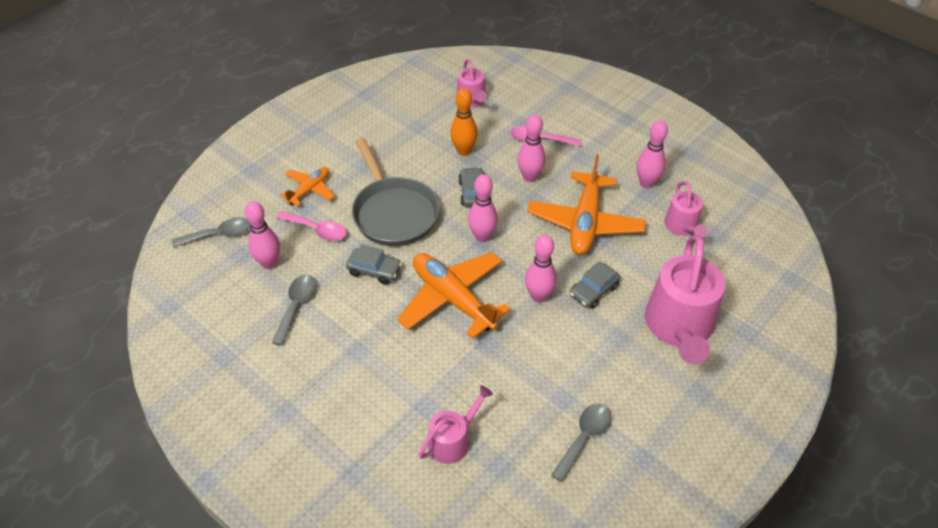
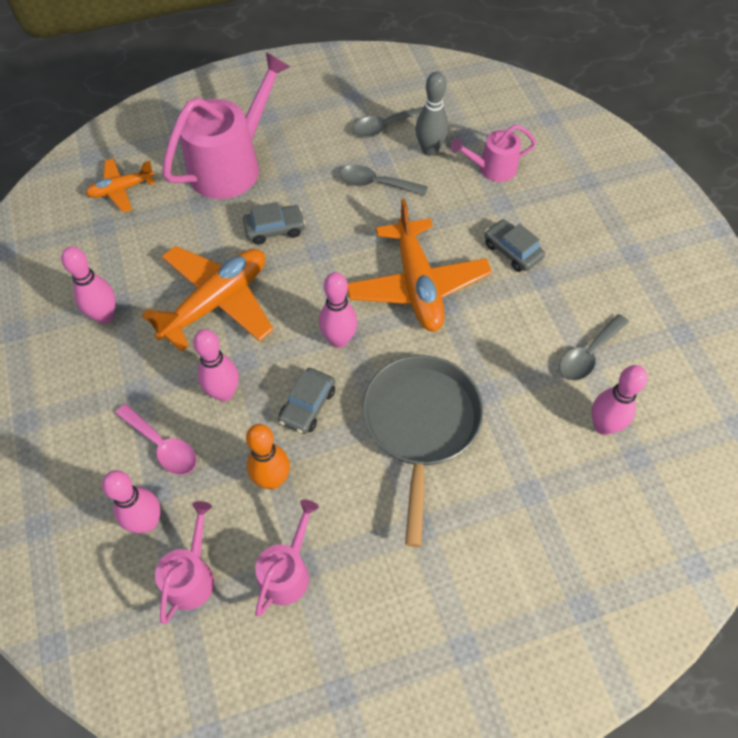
camera: 150 degrees left, 10 degrees up
grey spoon [172,217,250,247] -> grey spoon moved to [340,165,428,195]
pink spoon [276,211,347,241] -> none
orange plane [280,167,335,206] -> orange plane moved to [86,158,155,213]
grey car [346,244,402,285] -> grey car moved to [485,219,545,272]
pink bowling pin [525,235,557,303] -> pink bowling pin moved to [102,470,161,533]
pink watering can [664,181,707,237] -> pink watering can moved to [255,500,319,616]
none -> grey bowling pin [415,72,448,156]

